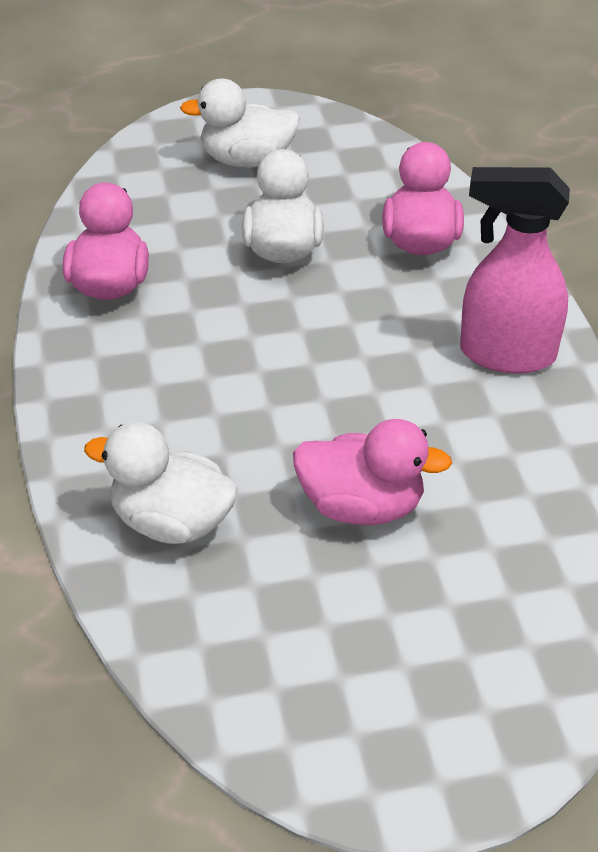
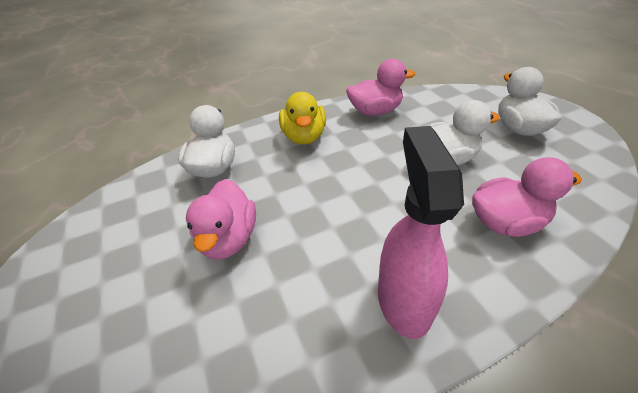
camera: 80 degrees right, 0 degrees up
none -> yellow duck [279,92,326,145]

